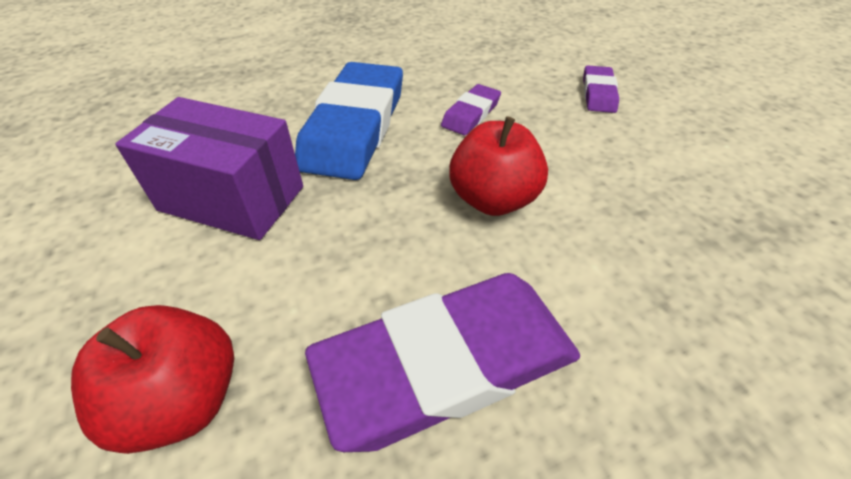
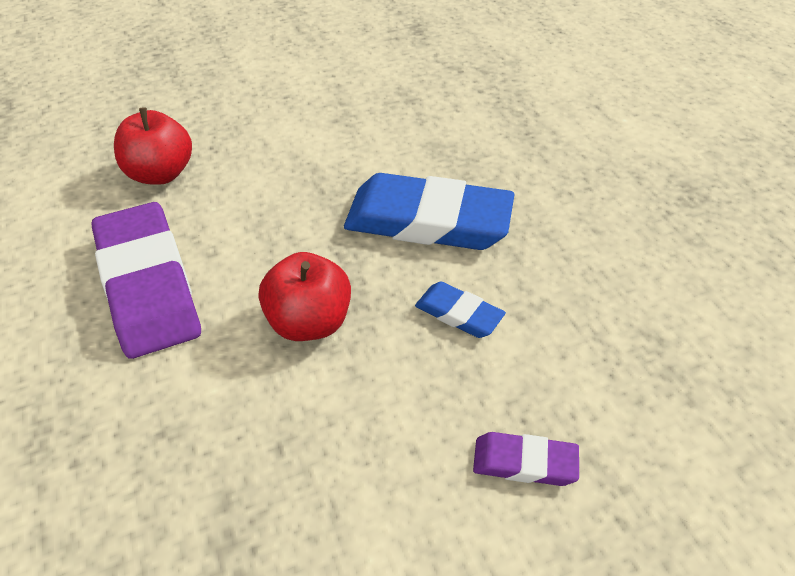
camera: 90 degrees right, 0 degrees up
purple box [115,97,303,240] -> none
purple eraser [441,84,501,135] -> blue eraser [415,282,506,338]

